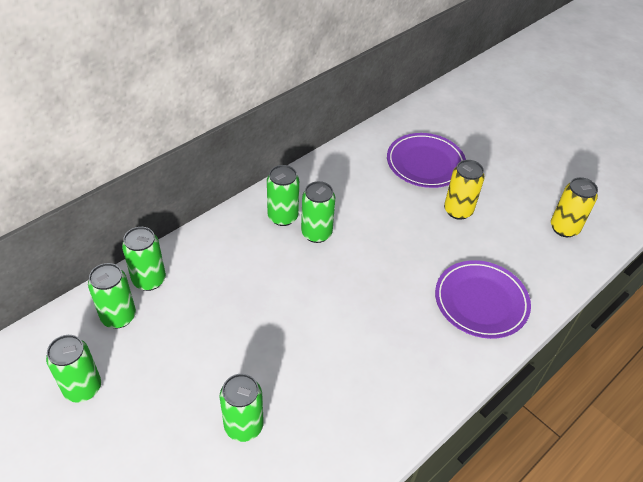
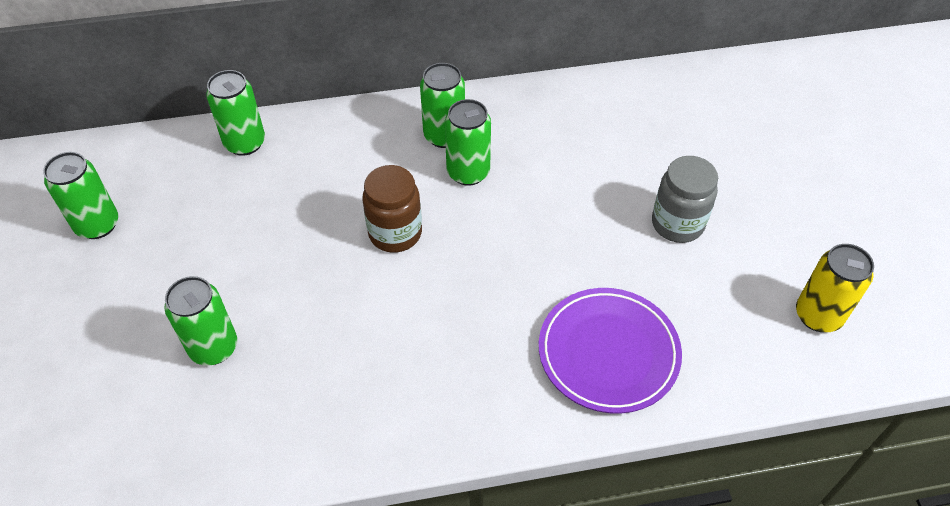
camera: 35 degrees right, 5 degrees up
green can [88,263,136,329] -> none
purple plate [387,133,466,188] -> none
yellow can [444,160,485,220] -> grey jar [652,156,718,243]
none -> brown jar [362,165,422,253]

